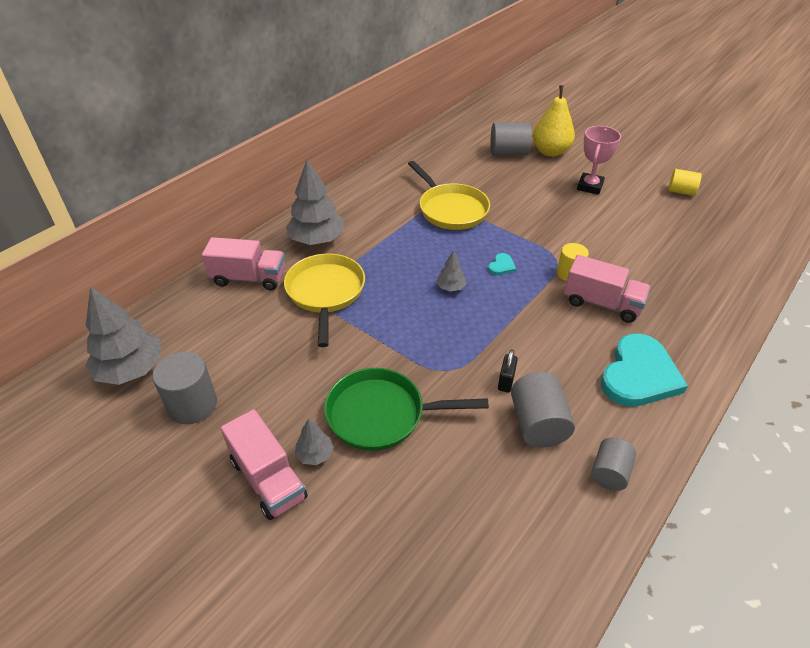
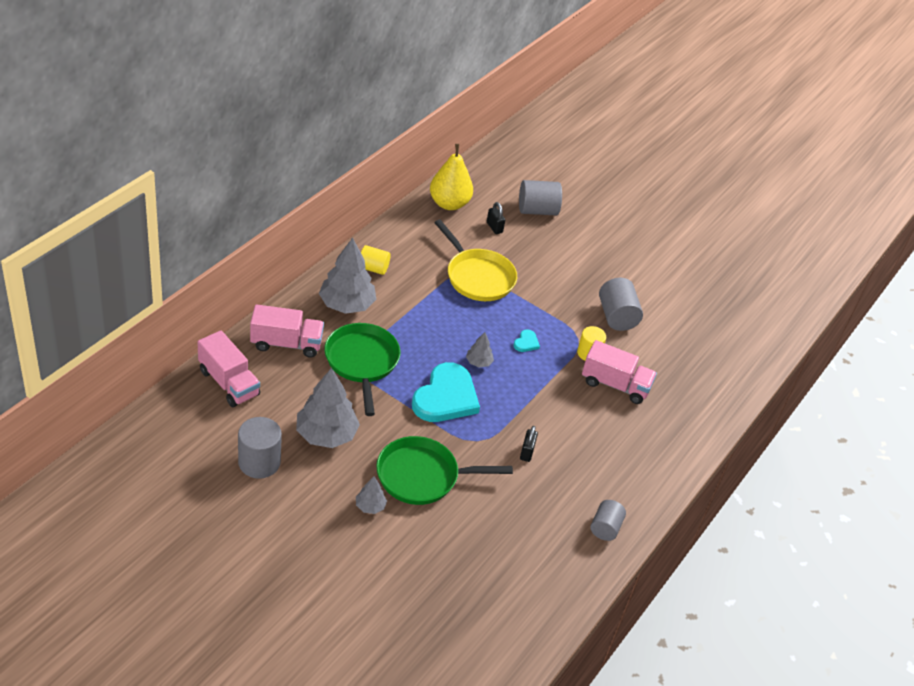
camera: 10 degrees left, 0 degrees up
grey tree [85,286,162,385] -> grey tree moved to [296,368,360,448]
pink truck [221,409,308,520] -> pink truck moved to [198,330,260,407]
yellow pan [284,254,365,347] -> green pan [324,323,400,416]
grey cylinder [511,372,575,447] -> grey cylinder moved to [599,278,643,331]
yellow pear [533,85,575,157] -> yellow pear moved to [430,144,473,210]
pink trophy [577,126,621,195] -> none
turquoise heart [601,334,688,407] -> turquoise heart moved to [412,362,480,422]
yellow cylinder [668,169,702,196] -> yellow cylinder moved to [361,245,391,275]
none -> black padlock [487,202,505,234]

